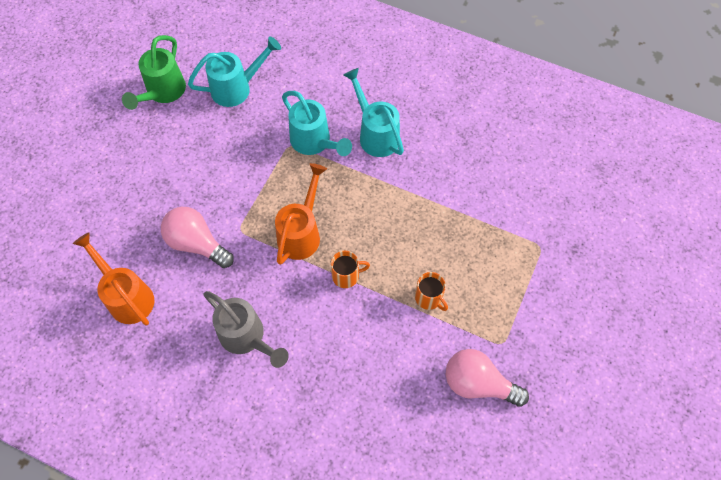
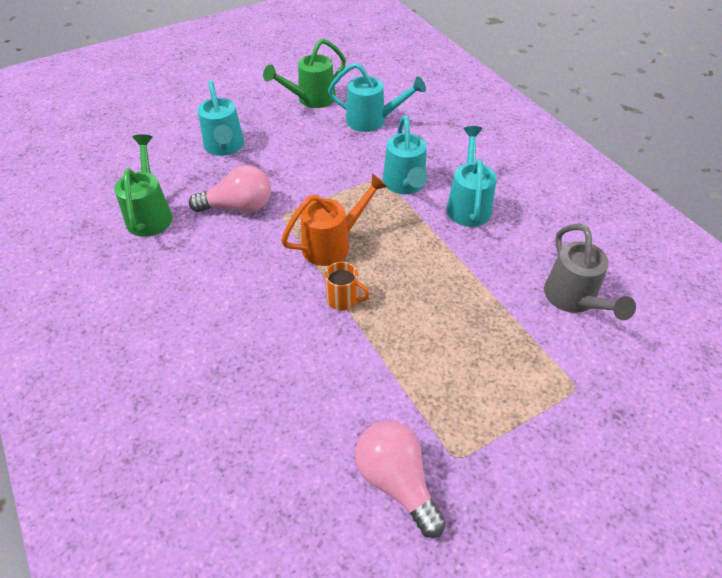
camera: 35 degrees right, 15 degrees down
orange watering can [73,232,154,325] -> green watering can [114,134,172,237]
pink light bulb [161,207,234,268] -> pink light bulb turned 105 degrees clockwise [189,165,271,212]
grey watering can [203,291,289,368] -> grey watering can moved to [544,224,636,320]
orange mug [415,272,448,311] -> none
none -> turquoise watering can [198,80,244,156]

